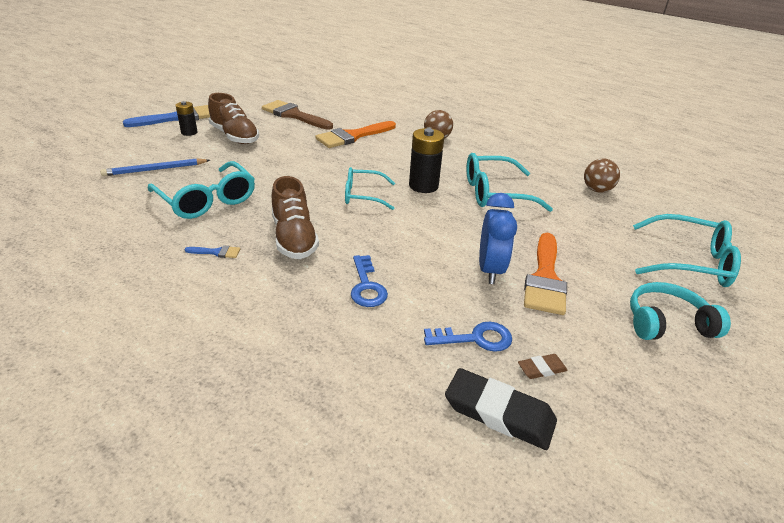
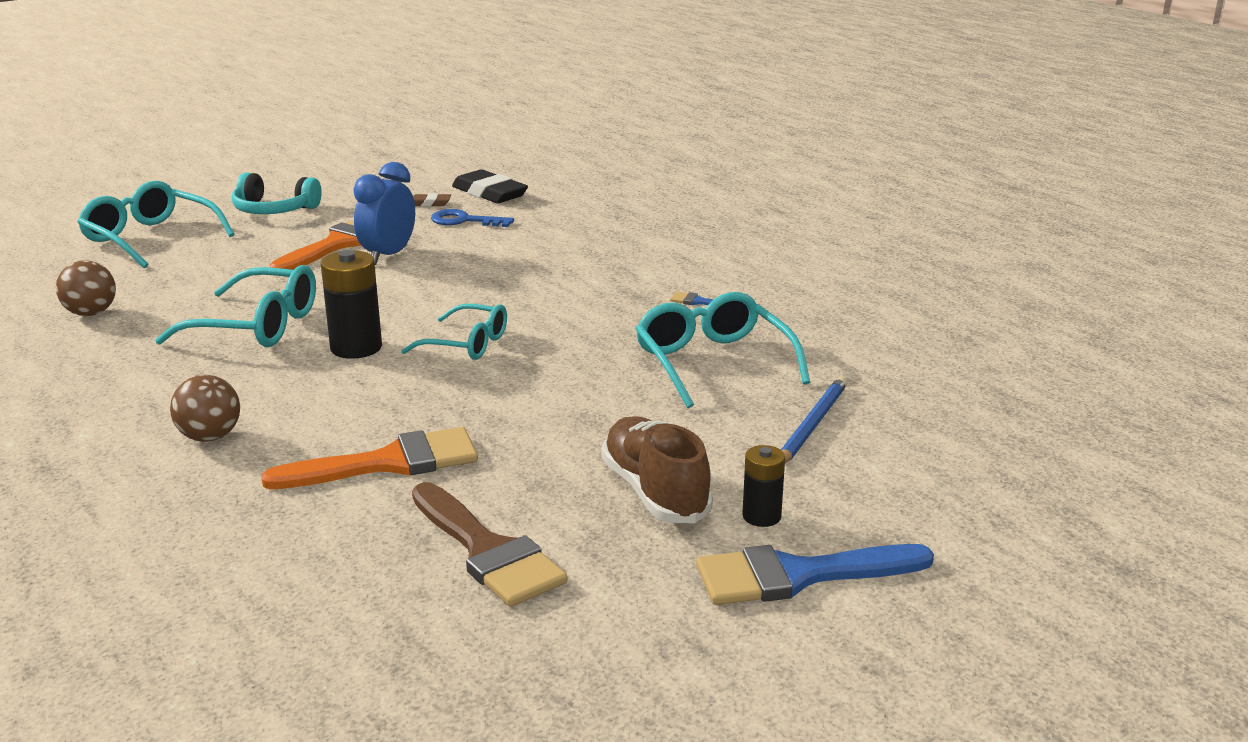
camera: 160 degrees left, 10 degrees down
blue pencil [100,158,210,176] -> blue pencil turned 60 degrees counterclockwise [781,377,848,463]
brown shoe [272,176,319,259] -> none
blue key [351,255,388,307] -> none

